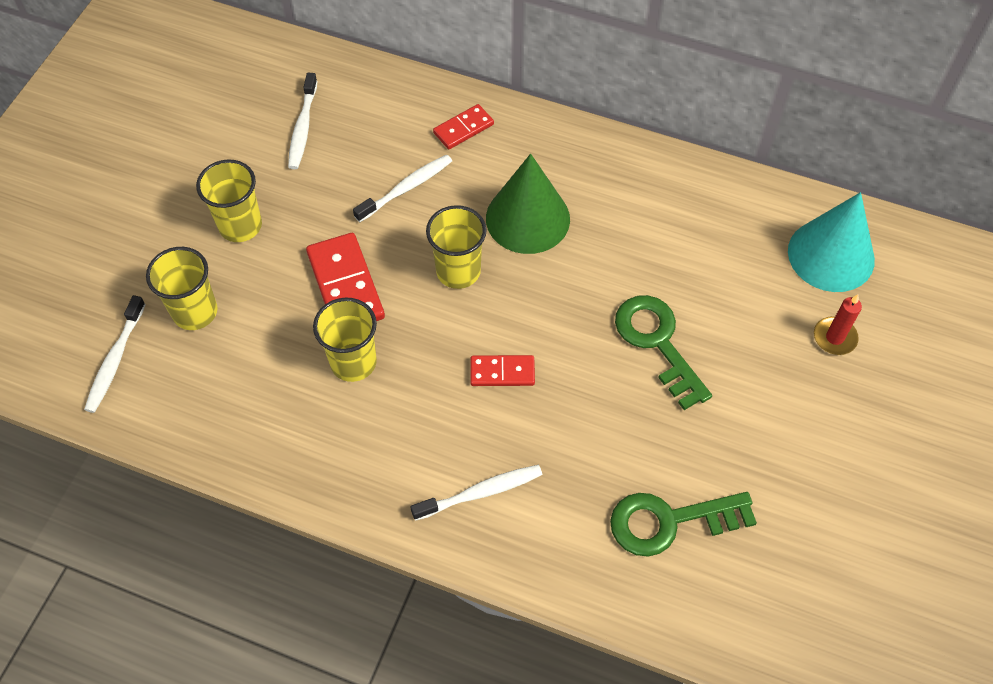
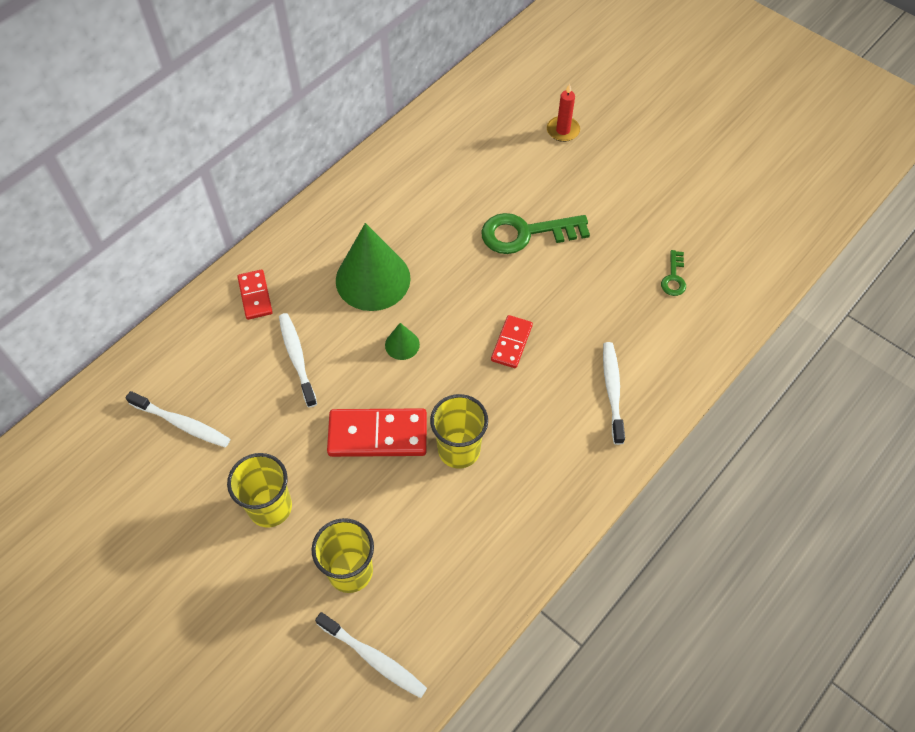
camera: 70 degrees left, 0 degrees up
yellow cup [426,205,487,289] -> green cone [385,323,420,360]
green key [610,492,757,557] -> green key [661,250,686,296], size x0.49
turquoise cone [788,192,875,292] -> none

